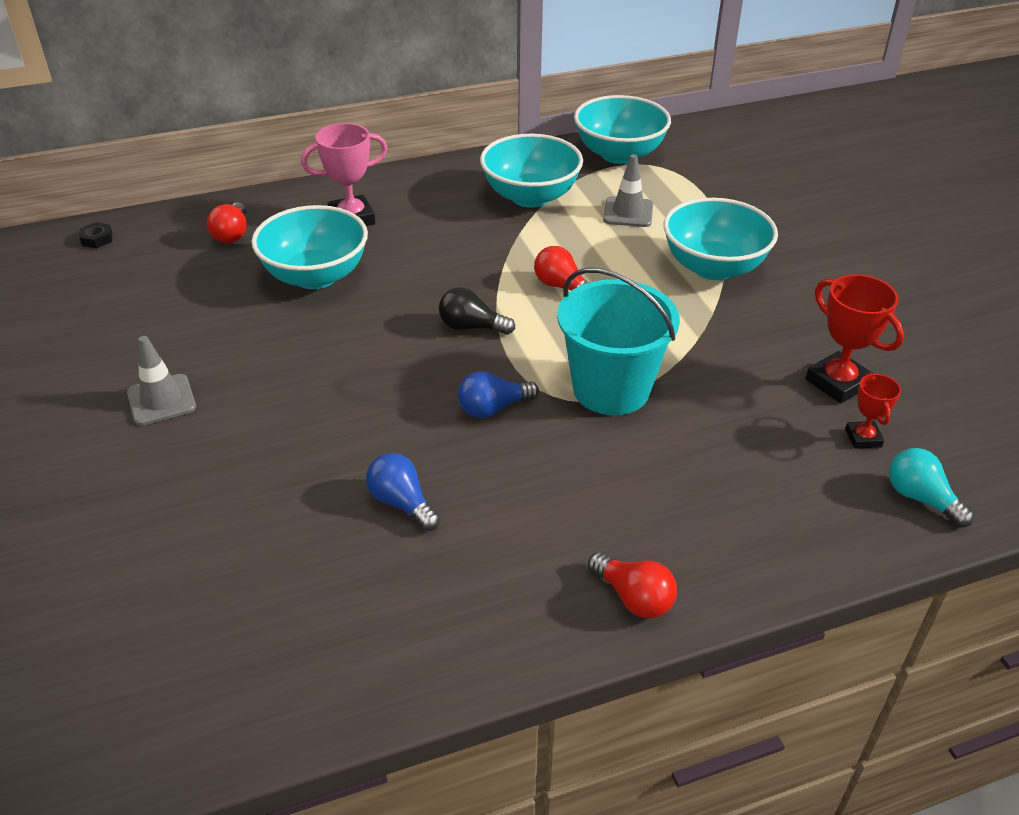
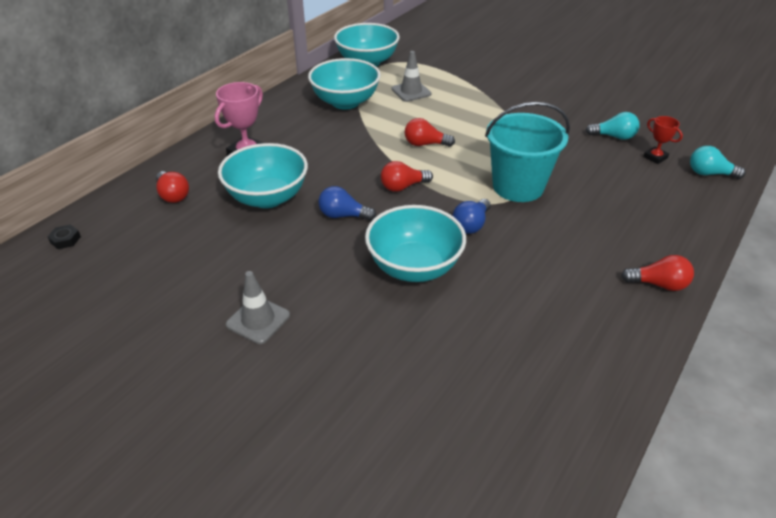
camera: 35 degrees left, 0 degrees up
blue light bulb [366,453,440,531] -> blue light bulb moved to [318,186,376,221]
black light bulb [439,287,515,335] -> red light bulb [381,161,433,192]
turquoise bowl [664,198,778,280] -> turquoise bowl moved to [365,205,466,282]
red trophy [806,274,904,404] -> turquoise light bulb [585,112,640,140]

